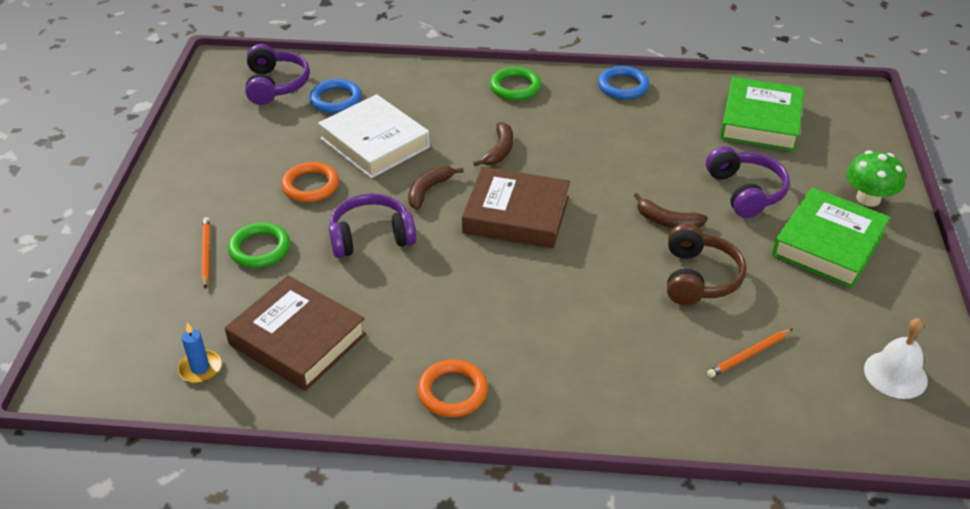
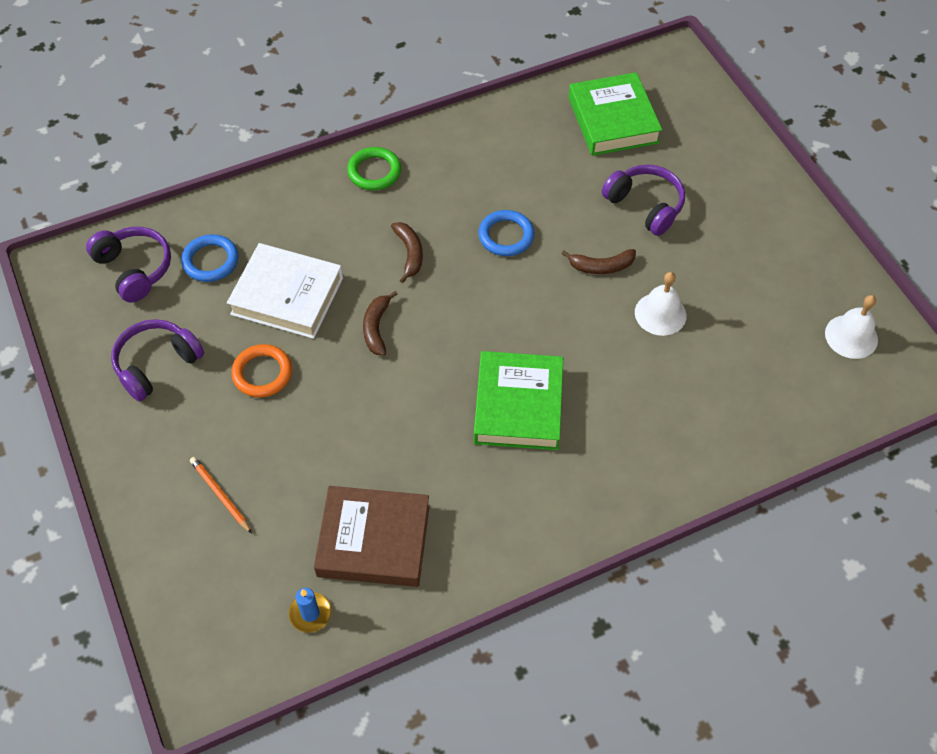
camera: 30 degrees left, 15 degrees up
green ring [228,222,290,268] -> none
purple headphones [329,193,416,258] -> purple headphones moved to [111,319,204,401]
orange ring [418,359,488,417] -> none
brown book [462,167,570,248] -> none
blue ring [598,66,649,100] -> blue ring moved to [478,210,534,256]
brown headphones [667,223,747,305] -> white bell [635,272,687,336]
orange pencil [707,329,793,378] -> none
green book [772,187,891,288] -> green book moved to [474,351,563,450]
green mushroom [846,150,905,207] -> none

